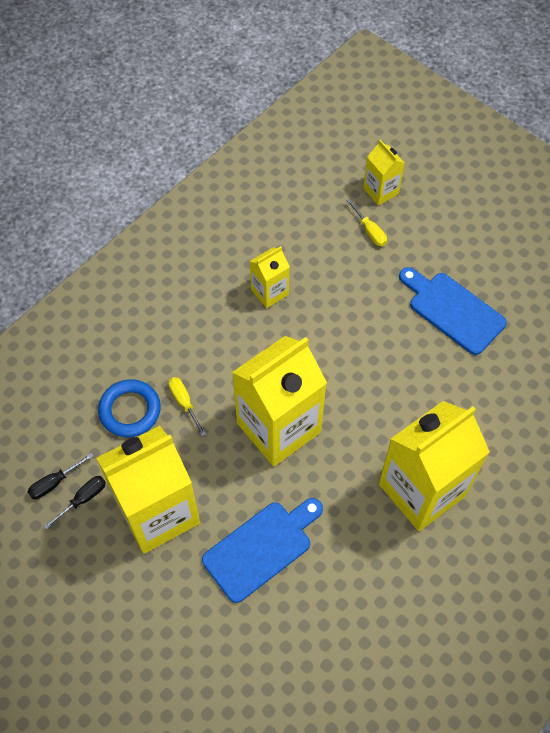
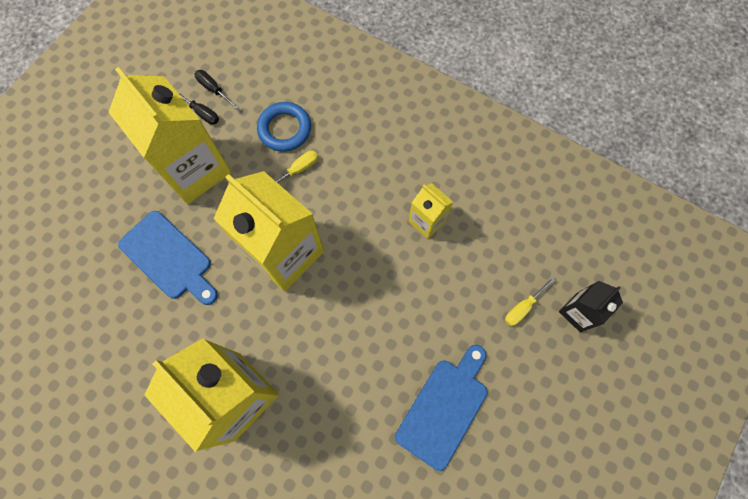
camera: 80 degrees right, 10 degrees up
yellow carton [363,140,405,205] -> black carton [559,281,623,332]

